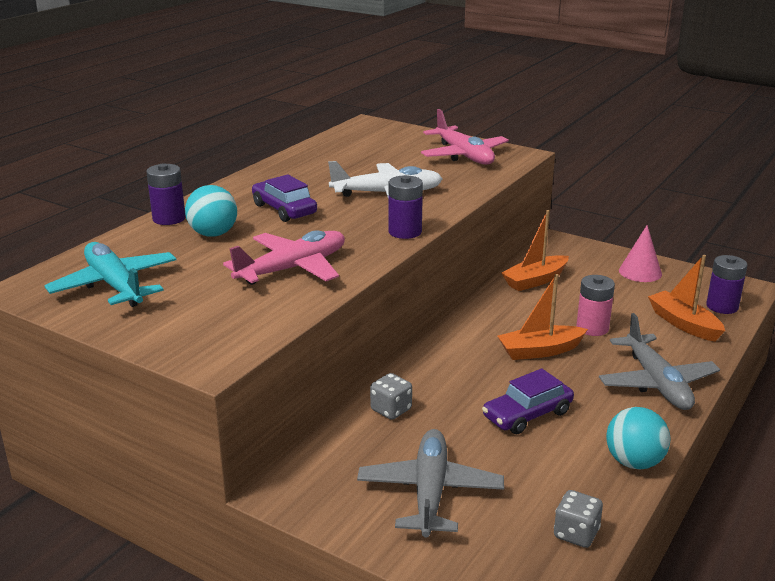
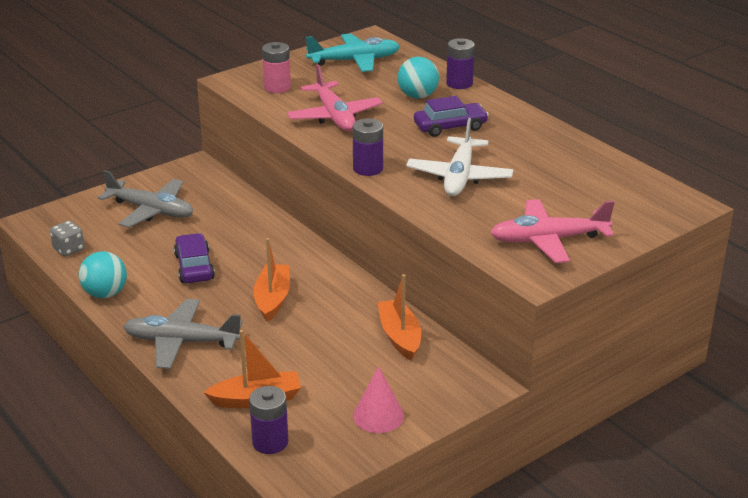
camera: 110 degrees right, 5 degrees up
grey dice [370,373,412,420] -> none
pink battery [576,275,615,336] -> pink battery moved to [262,42,291,93]

